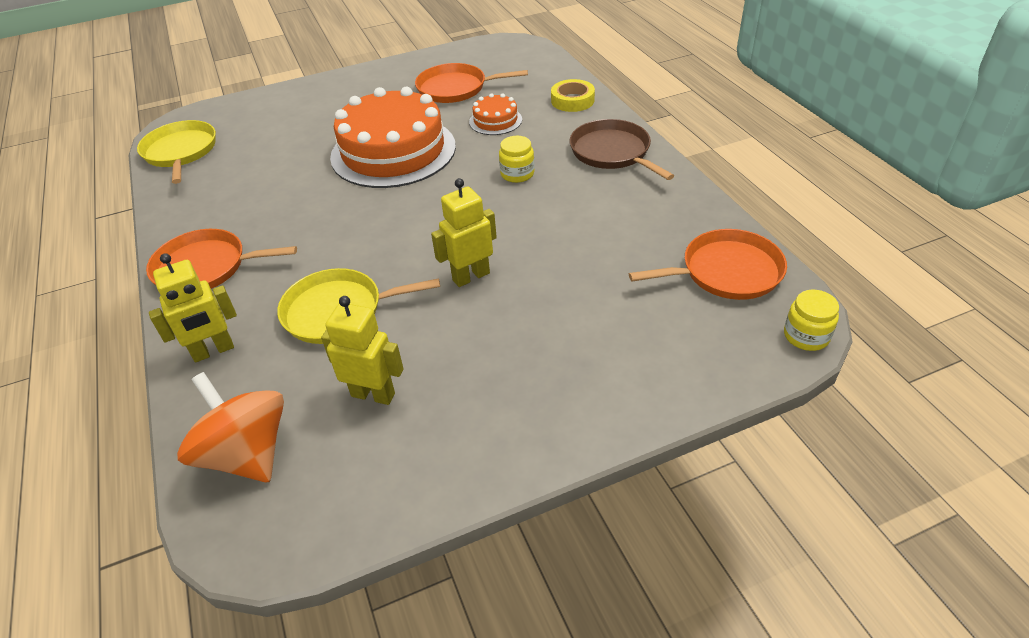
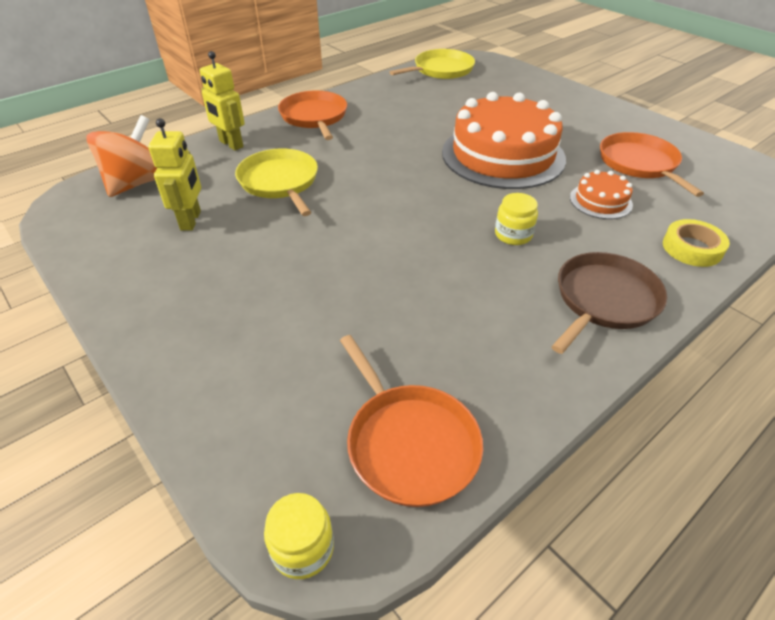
camera: 70 degrees right, 0 degrees up
yellow robot [431,178,497,287] -> none

